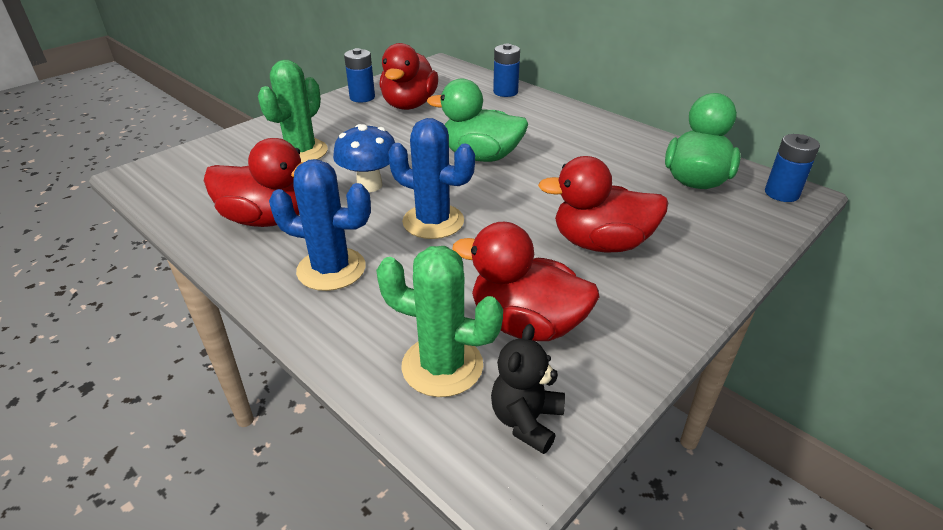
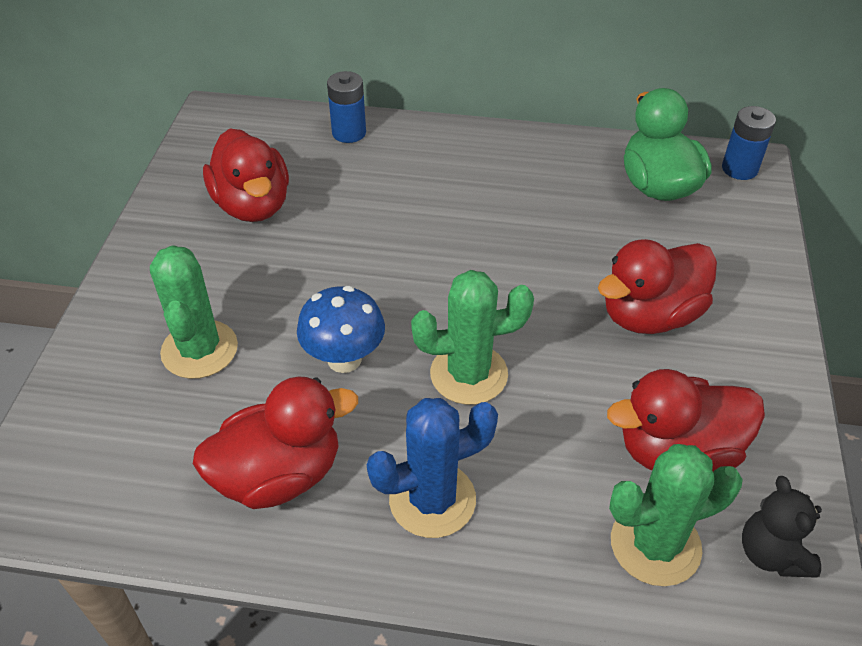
camera: 35 degrees left, 10 degrees up
blue battery [344,48,375,103] -> none
blue cactus [388,118,475,239] -> green cactus [411,270,534,405]
green duck [427,78,528,162] -> none

